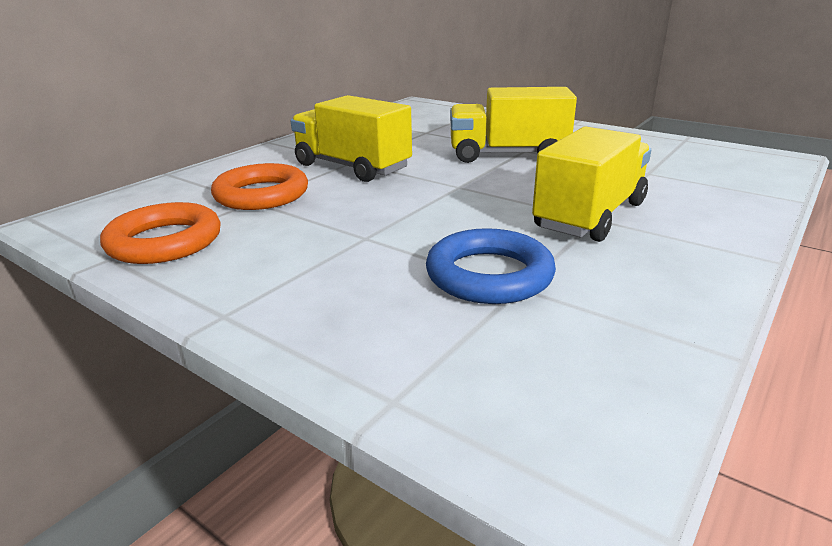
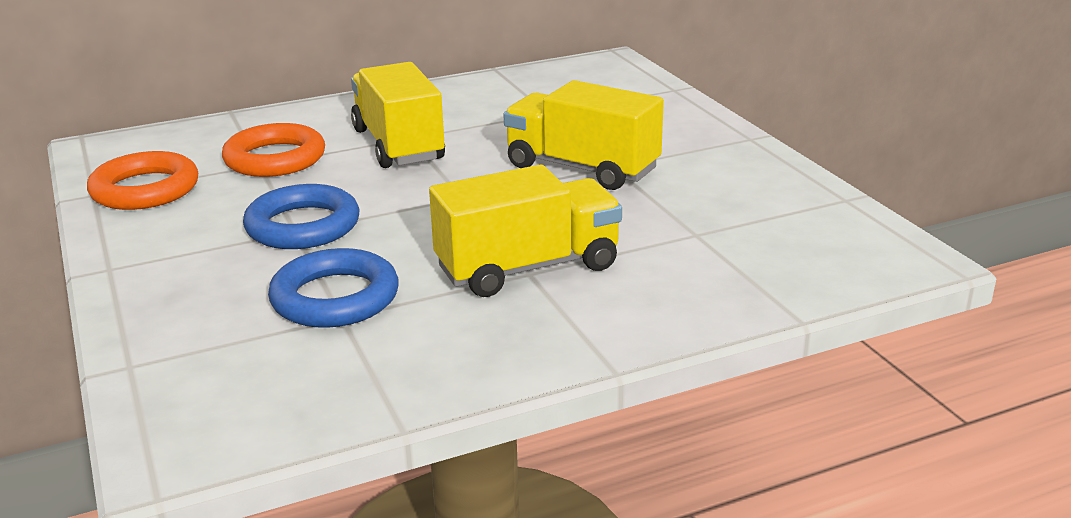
camera: 30 degrees right, 0 degrees up
none -> blue ring [243,184,359,249]

